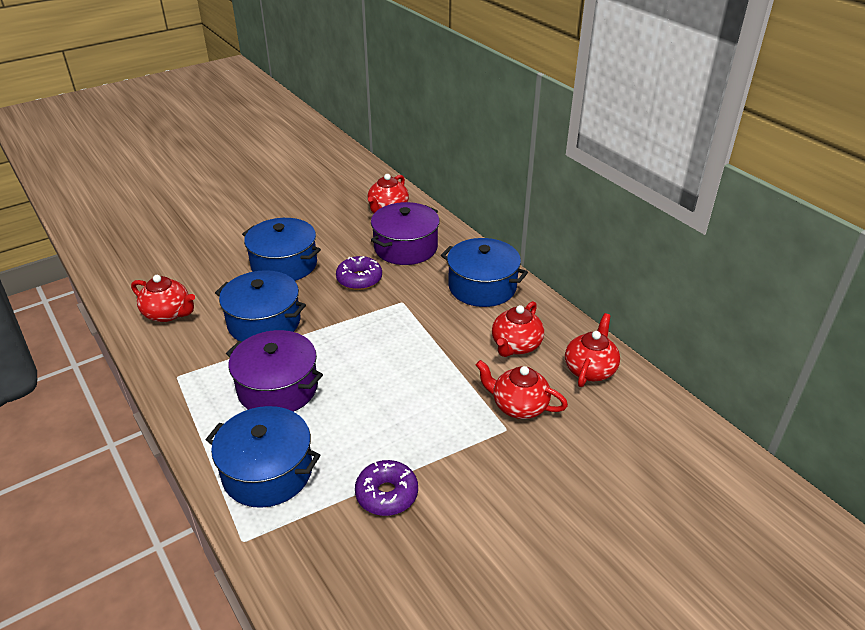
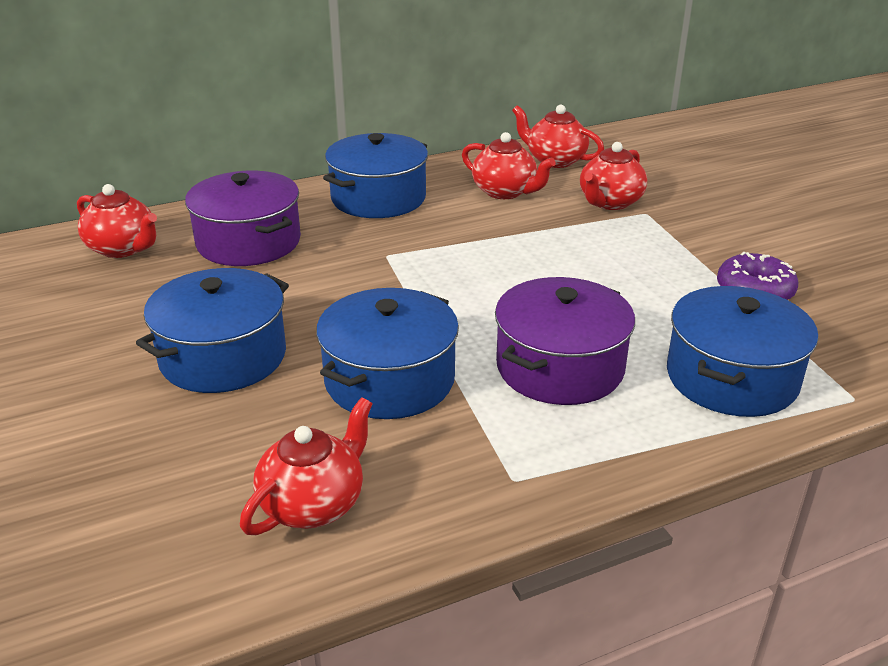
camera: 80 degrees left, 5 degrees down
purple donut [336,256,382,290] -> none

